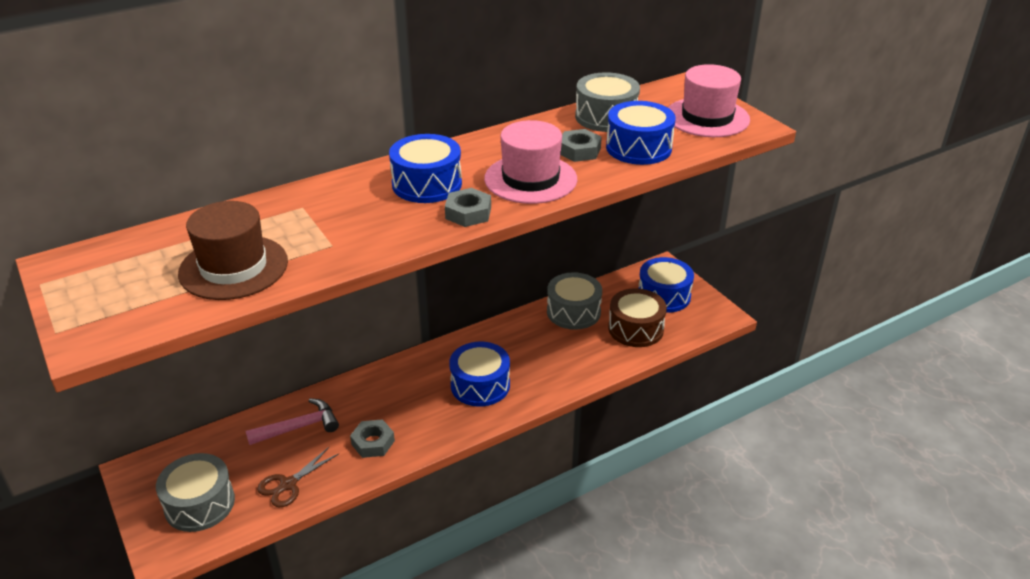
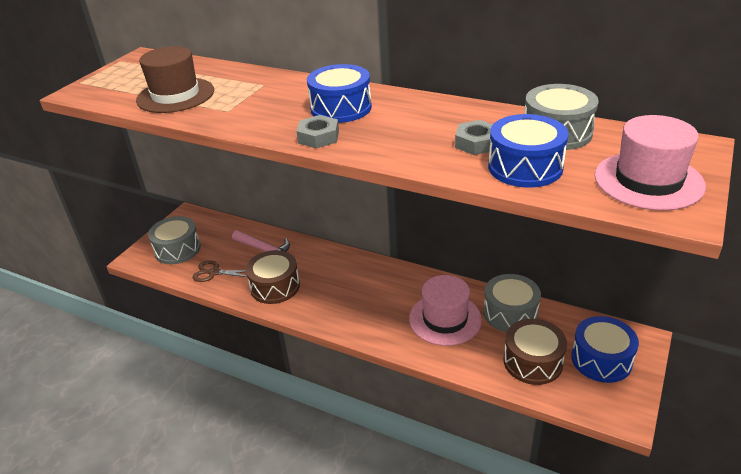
camera: 60 degrees right, 0 degrees up
grey nut [350,419,395,458] -> brown drum [246,250,300,304]
blue drum [449,342,510,407] -> none
pink hat [484,120,577,204] -> pink hat moved to [409,275,482,346]

